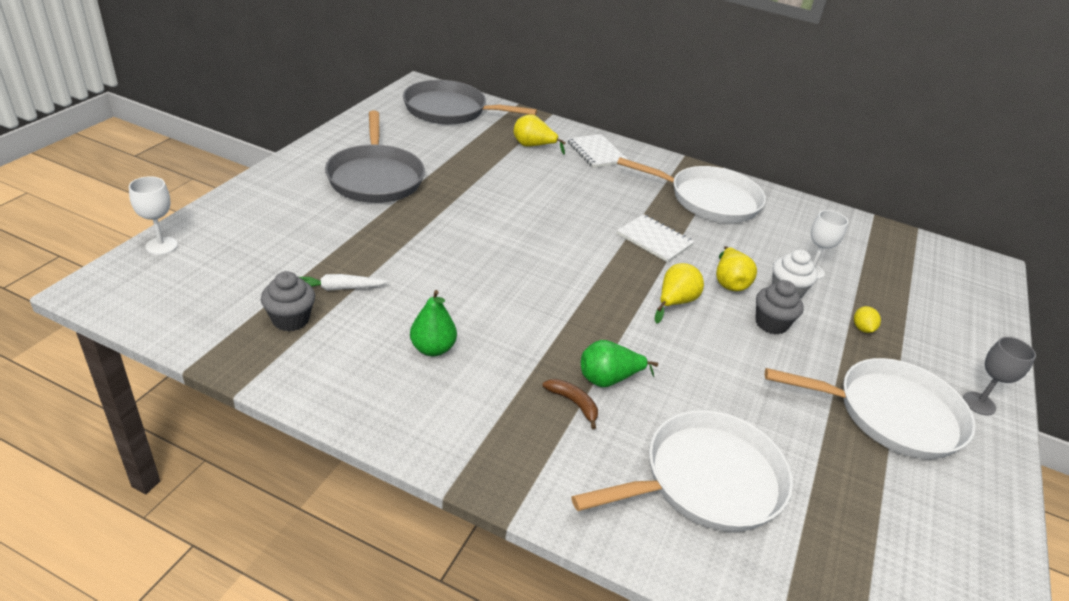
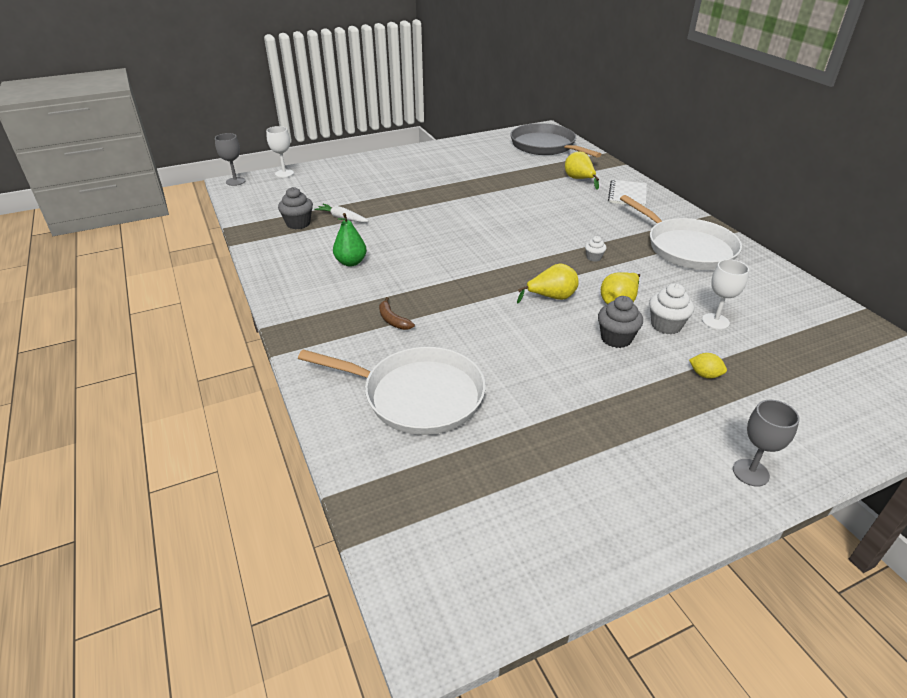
camera: 45 degrees right, 0 degrees up
grey pan [325,111,425,203] -> none
brown banana [542,379,598,429] -> brown banana turned 150 degrees clockwise [379,297,415,330]
green pear [581,340,658,387] -> none
white notebook [617,214,694,262] -> white cupcake [585,236,606,262]
white pan [765,358,976,459] -> none
yellow lemon [854,306,881,333] -> yellow lemon turned 75 degrees clockwise [689,353,727,379]
none -> grey goblet [215,133,245,186]

